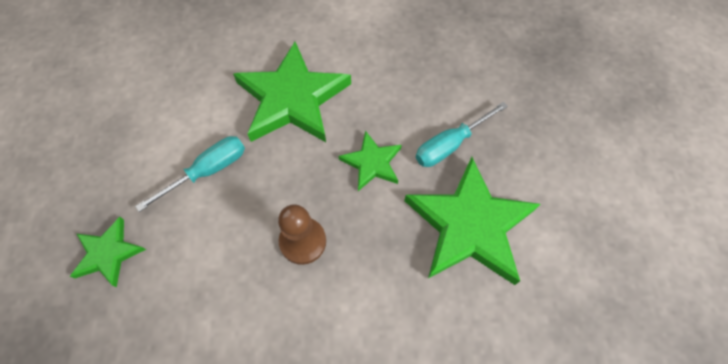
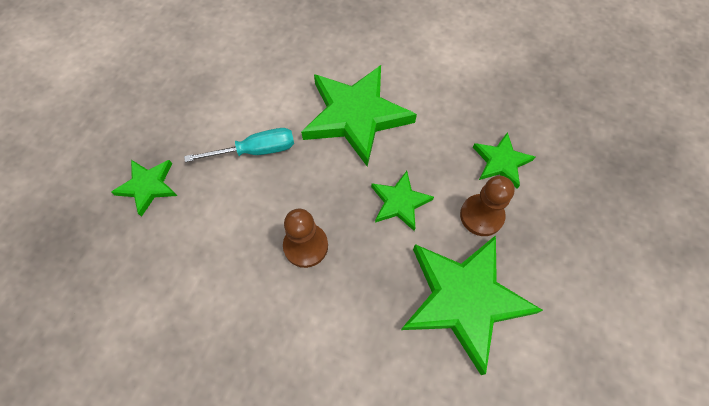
camera: 25 degrees right, 0 degrees up
turquoise screwdriver [416,102,508,167] -> brown pawn [460,176,515,236]
none -> green star [473,132,535,189]

